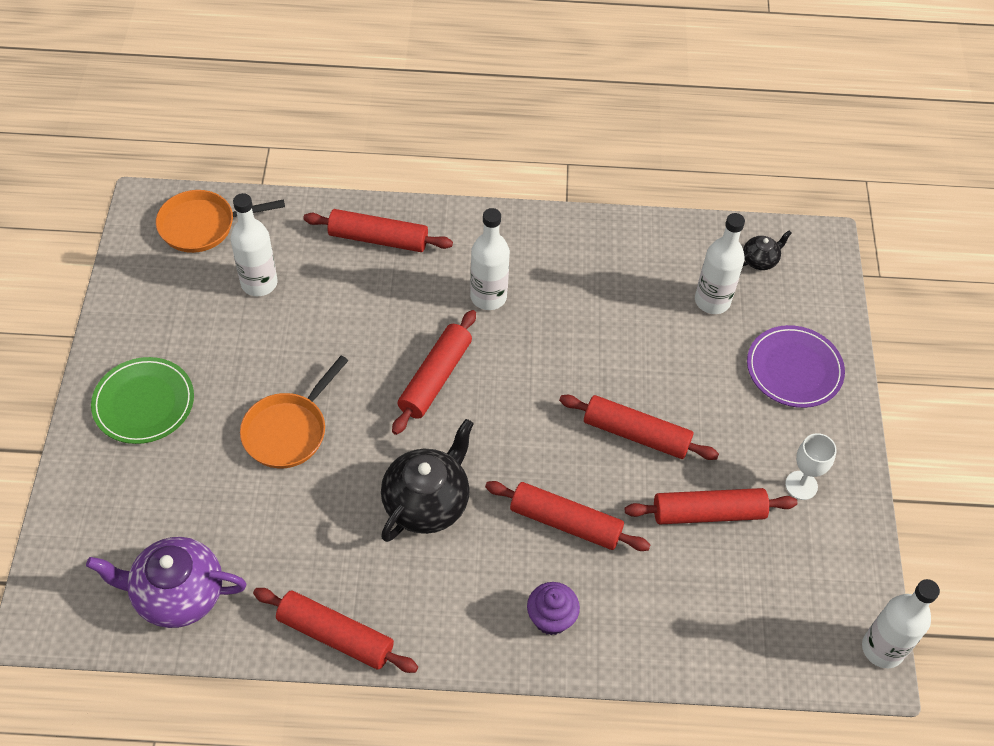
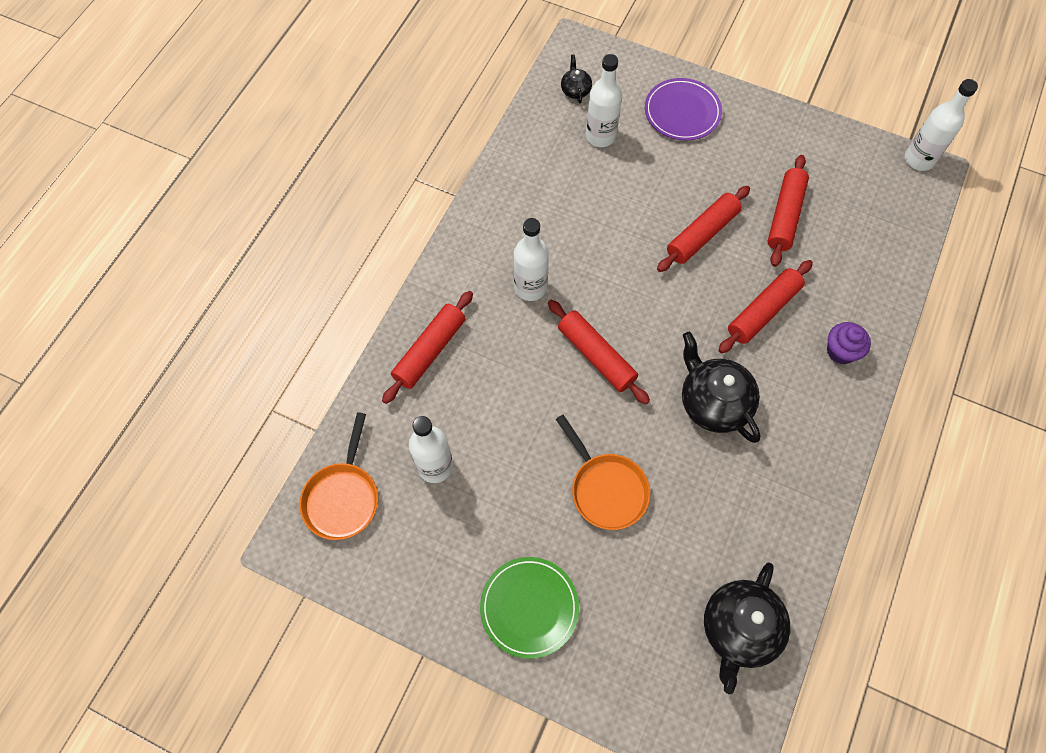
camera: 65 degrees left, 10 degrees up
purple teapot [86,537,247,628] -> black teapot [704,562,790,694]
red rolling pin [253,588,418,673] -> none
white goblet [785,433,837,500] -> none

